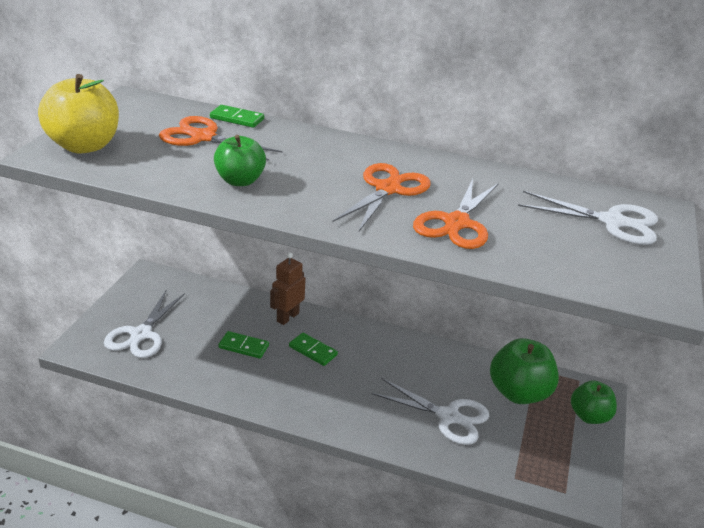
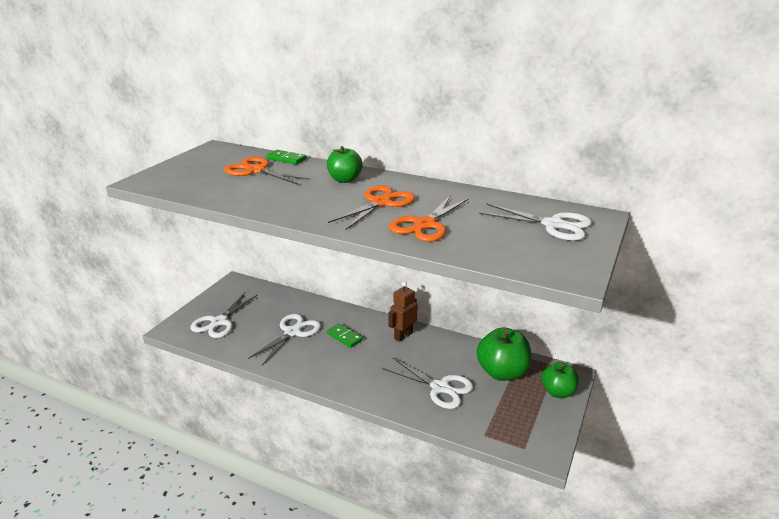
camera: 10 degrees right, 5 degrees down
yellow apple [38,74,119,153] -> none
green apple [214,135,266,186] -> green apple moved to [327,146,363,183]
green domino [218,331,269,359] -> white scissors [248,314,321,365]
brown robot [270,252,306,325] -> brown robot moved to [389,282,418,342]

